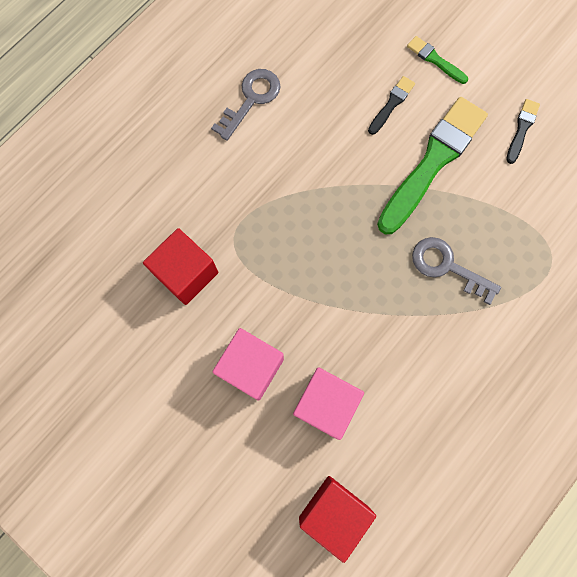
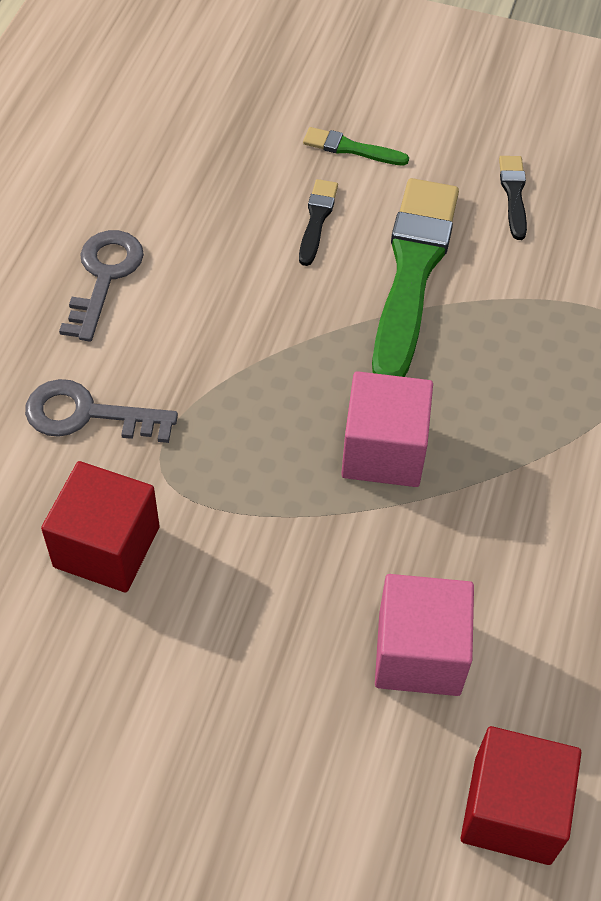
camera: 25 degrees left, 20 degrees down
pink cube [212,328,284,401] -> pink cube moved to [341,371,433,487]
grey key [412,237,501,305] -> grey key moved to [25,379,178,443]

